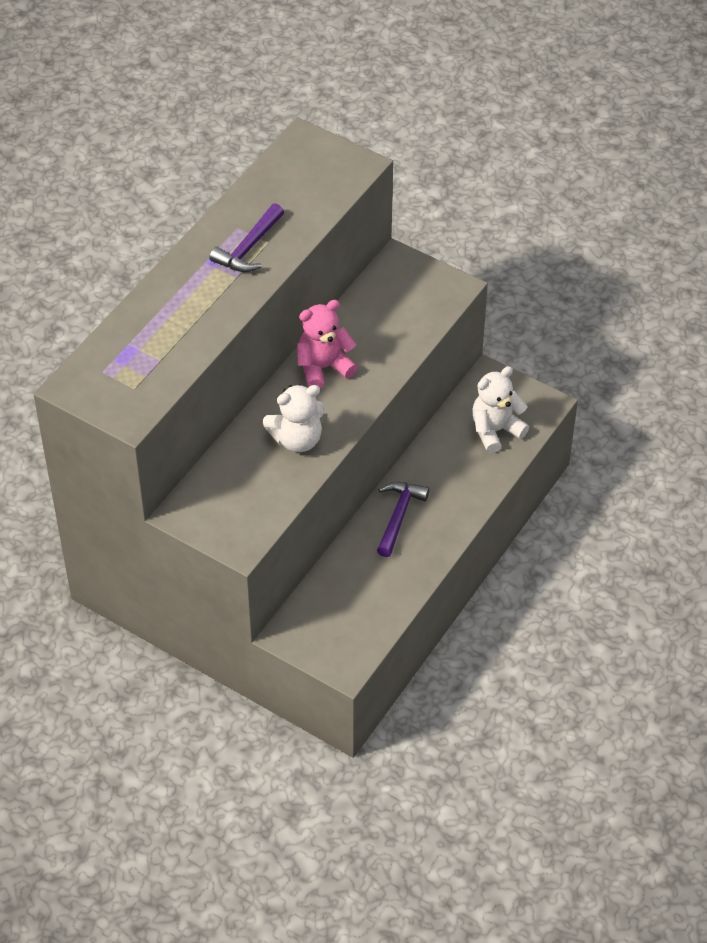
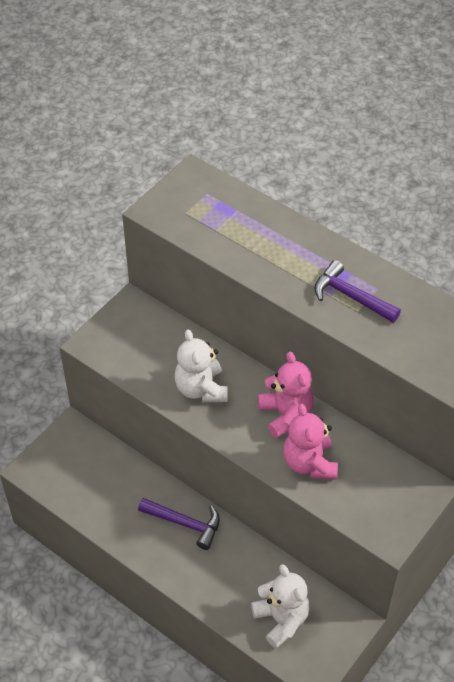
camera: 95 degrees right, 0 degrees up
none -> pink teddy bear [283,404,338,479]

